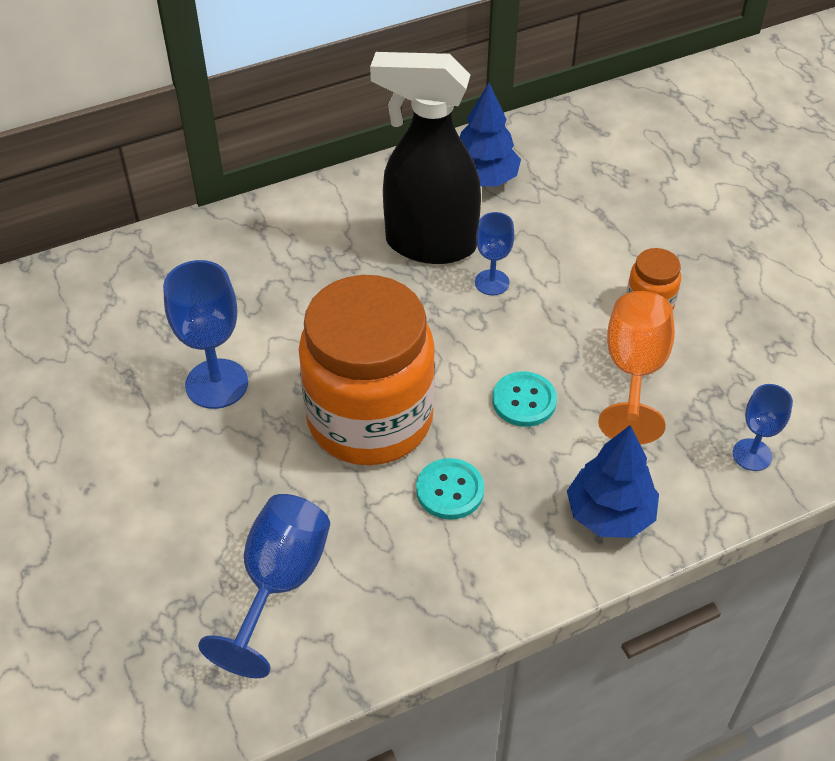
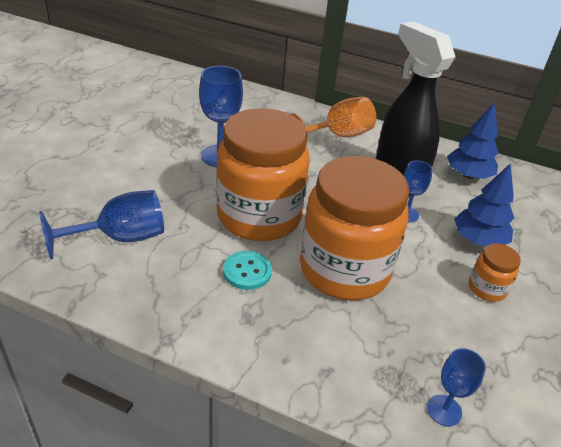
camera: 45 degrees right, 10 degrees down
turquoise button [492,371,557,427] -> orange jar [300,156,410,300]
blue tree [567,425,659,538] -> blue tree moved to [454,163,514,246]
orange goblet [598,291,675,444] -> orange goblet moved to [290,97,376,145]

